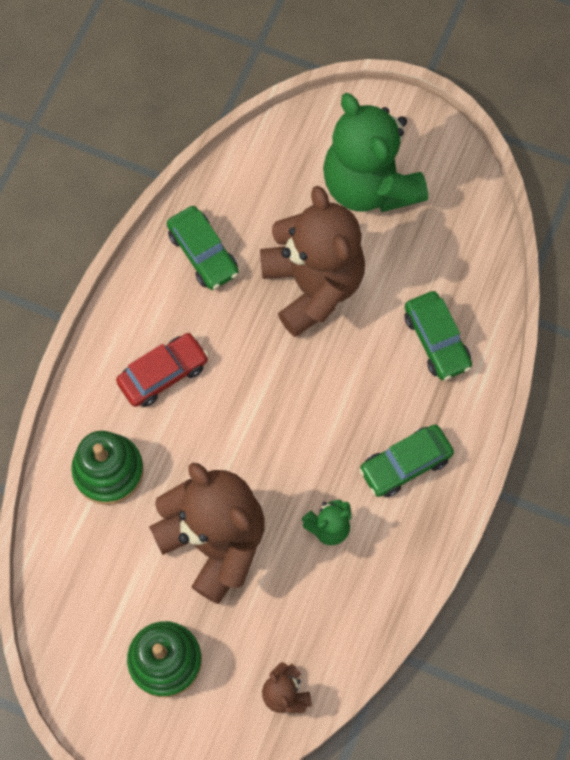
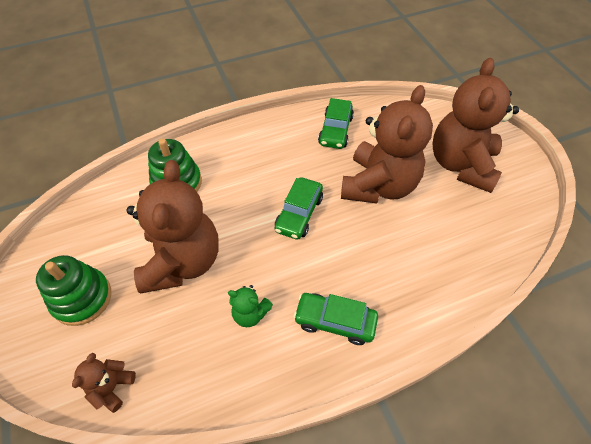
camera: 45 degrees right, 15 degrees down
red car [116,333,209,407] -> none
green teddy bear [323,93,428,212] -> brown teddy bear [432,58,519,193]
green car [405,291,472,380] -> green car moved to [275,177,323,240]

